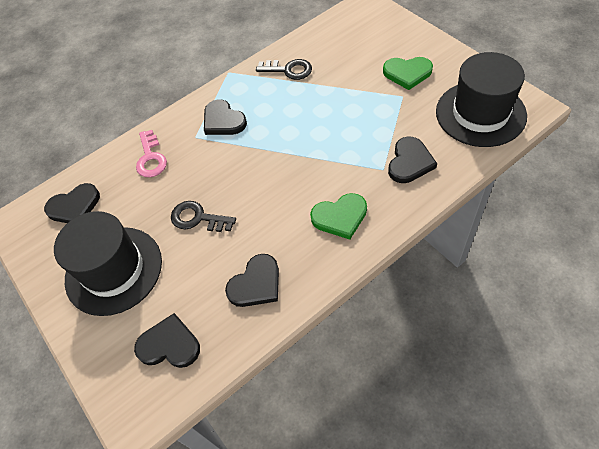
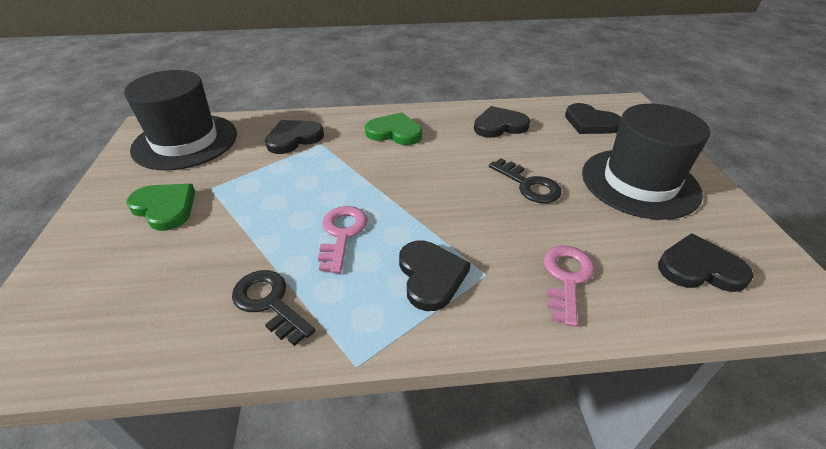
camera: 155 degrees left, 15 degrees down
none -> pink key [318,206,368,273]

